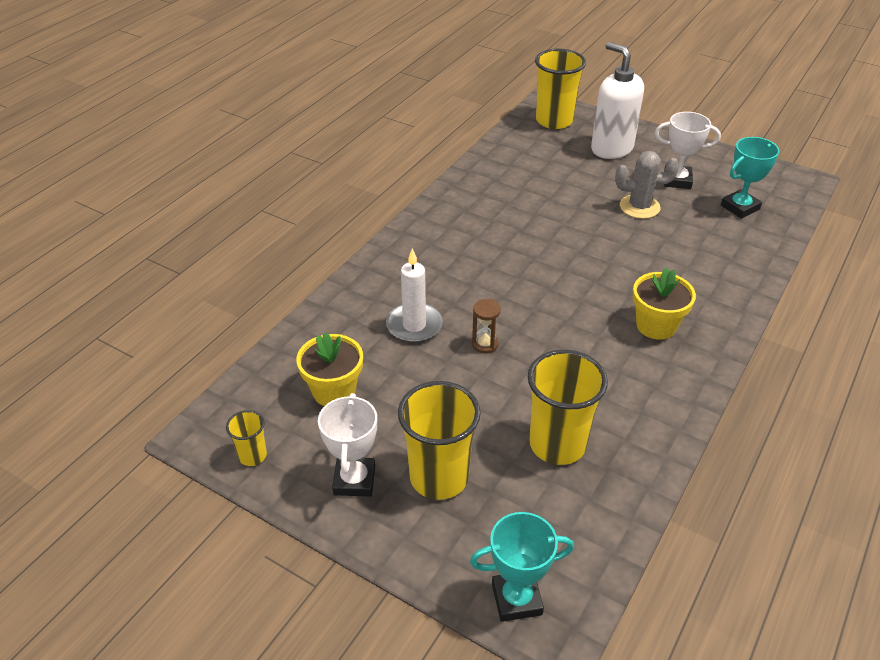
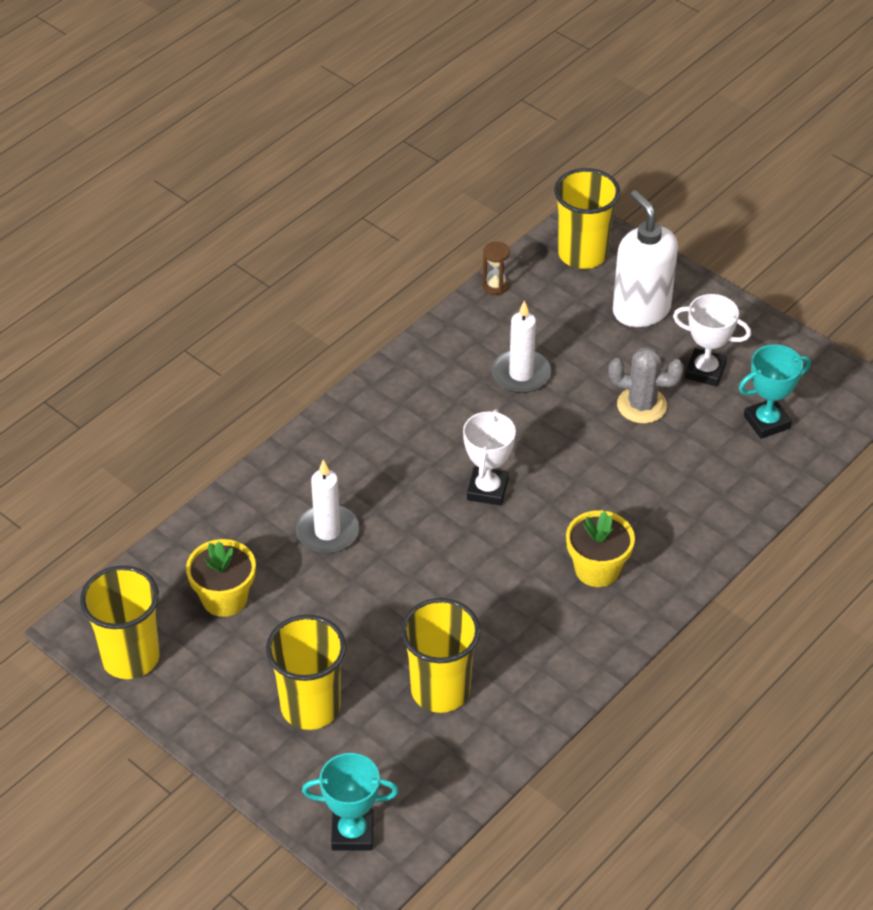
camera: 10 degrees right, 5 degrees up
yellow cup [226,410,267,466] -> yellow cup [80,566,160,679], size x2.03
white trophy [318,393,377,497] -> white trophy moved to [463,409,516,506]
brown hourglass [472,299,501,354] -> brown hourglass moved to [483,241,510,295]
none -> white candle [492,300,551,393]

